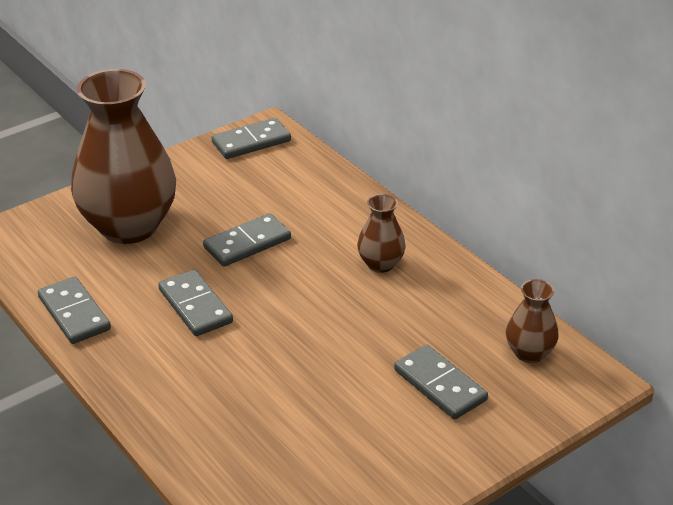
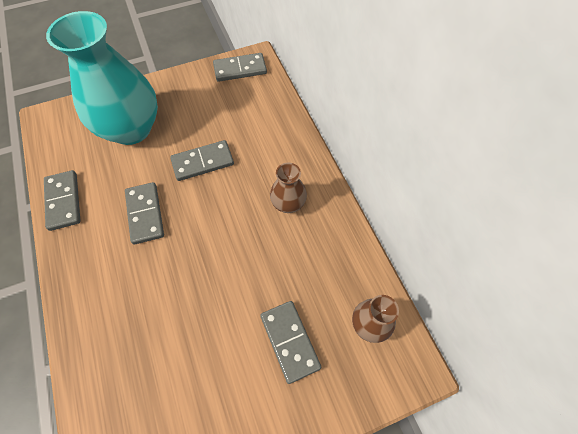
camera: 15 degrees right, 25 degrees up
brown vase [71,69,176,244] -> turquoise vase [46,11,158,145]

